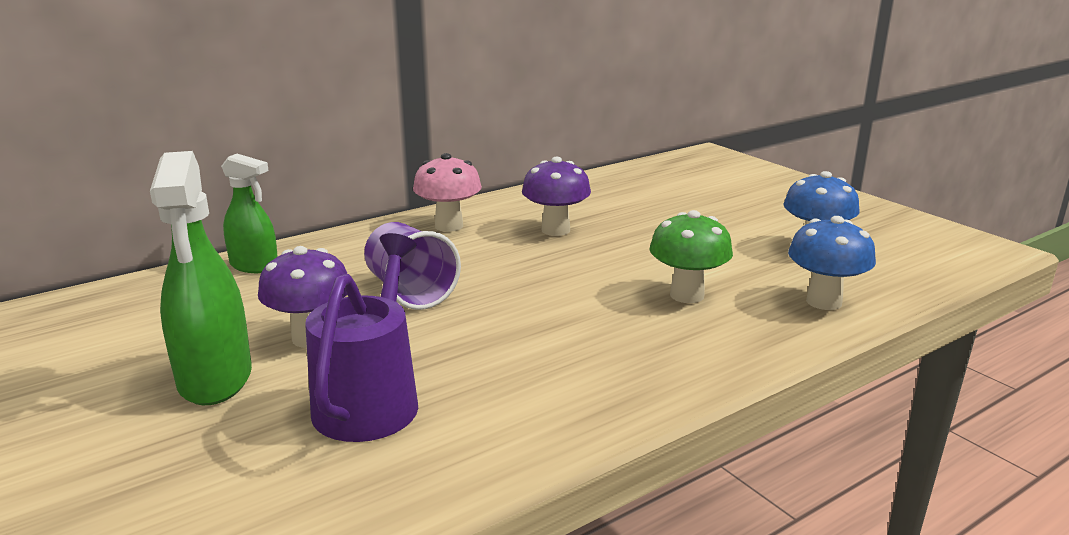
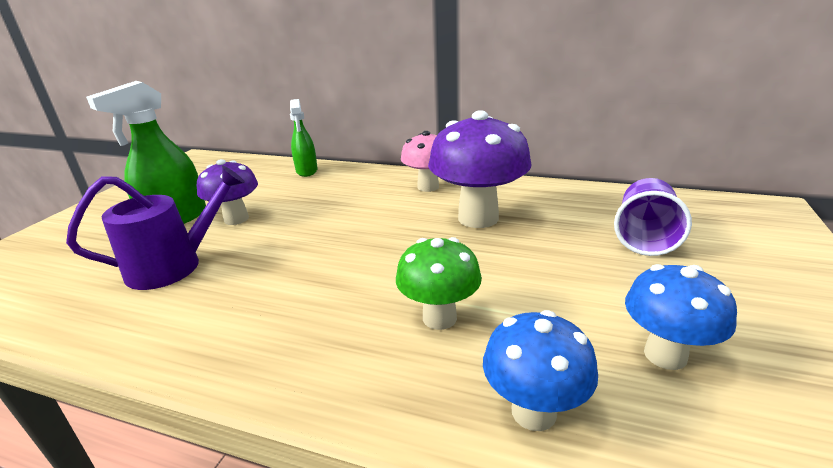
camera: 55 degrees right, 5 degrees up
purple cup [364,222,461,310] -> purple cup moved to [614,178,692,256]
purple mushroom [522,157,591,236] -> purple mushroom [428,110,532,228], size x1.62

